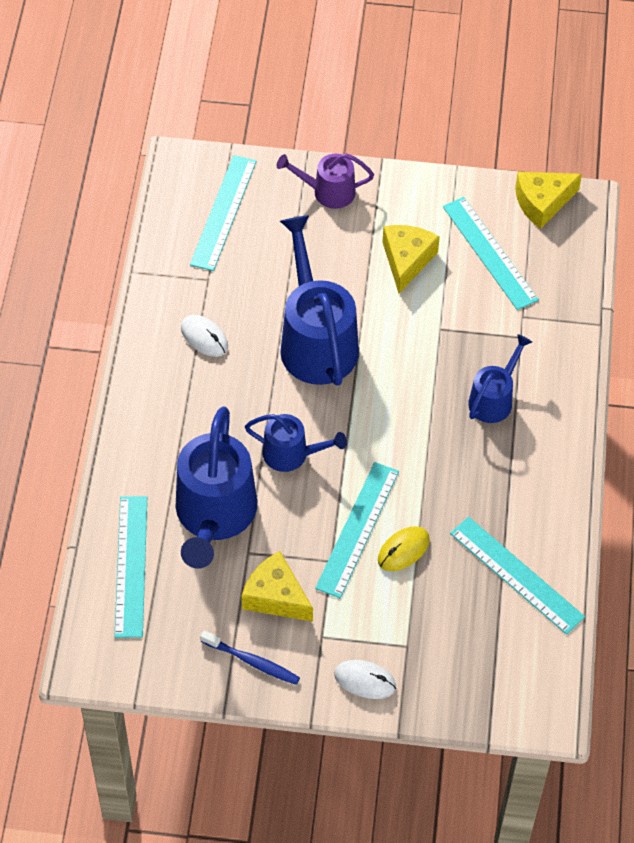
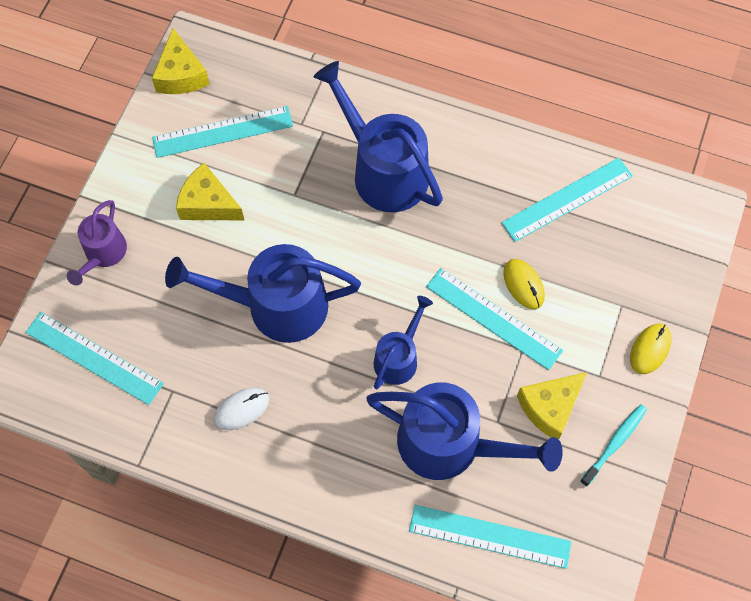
camera: 75 degrees left, 10 degrees up
blue toothbrush [200,630,300,685] -> turquoise toothbrush [580,404,647,487]
white mouse [334,660,396,699] -> yellow mouse [630,323,672,374]
blue watering can [468,334,532,423] -> blue watering can [313,61,443,212], size x1.82

